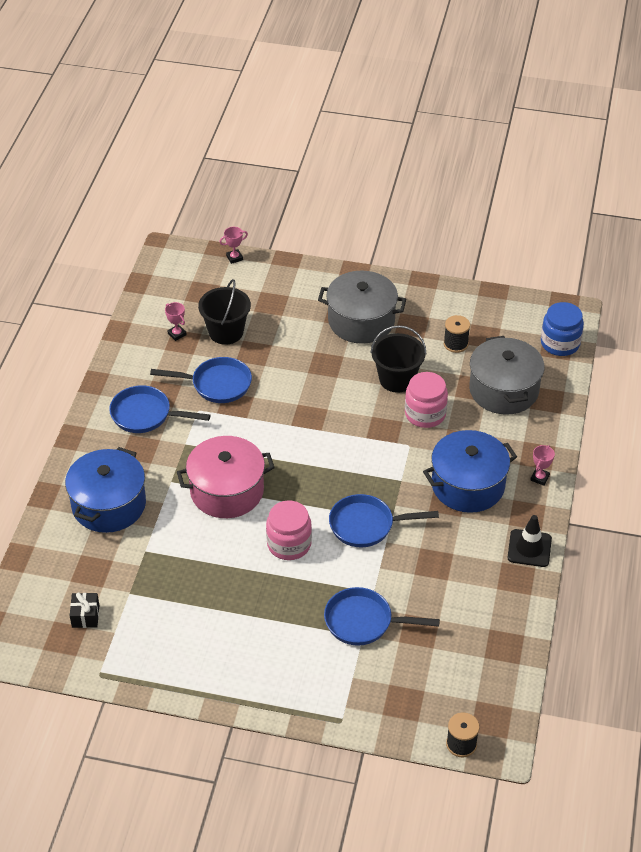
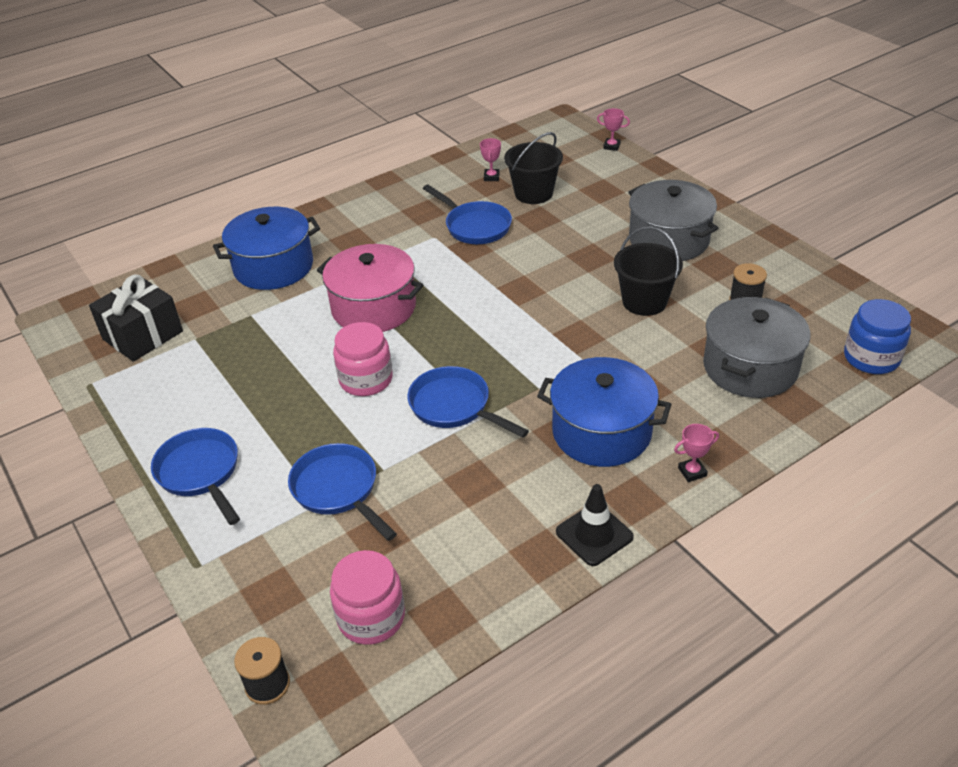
camera: 45 degrees right, 5 degrees down
black gift [70,592,99,628] -> black gift [89,275,183,362], size x1.96
blue pan [109,385,210,433] -> blue pan moved to [151,428,240,525]
pink jar [405,372,448,428] -> pink jar moved to [330,550,405,645]

